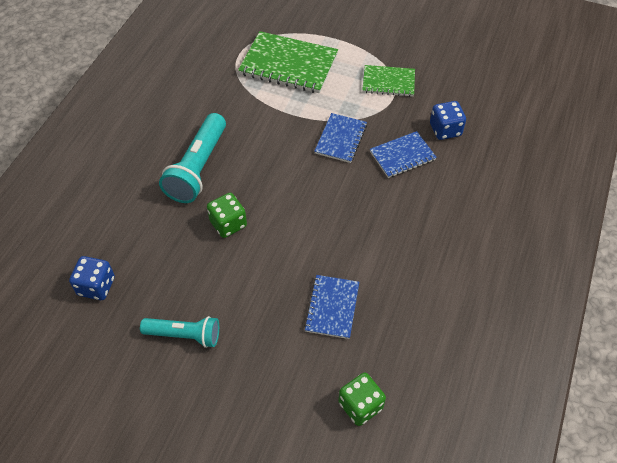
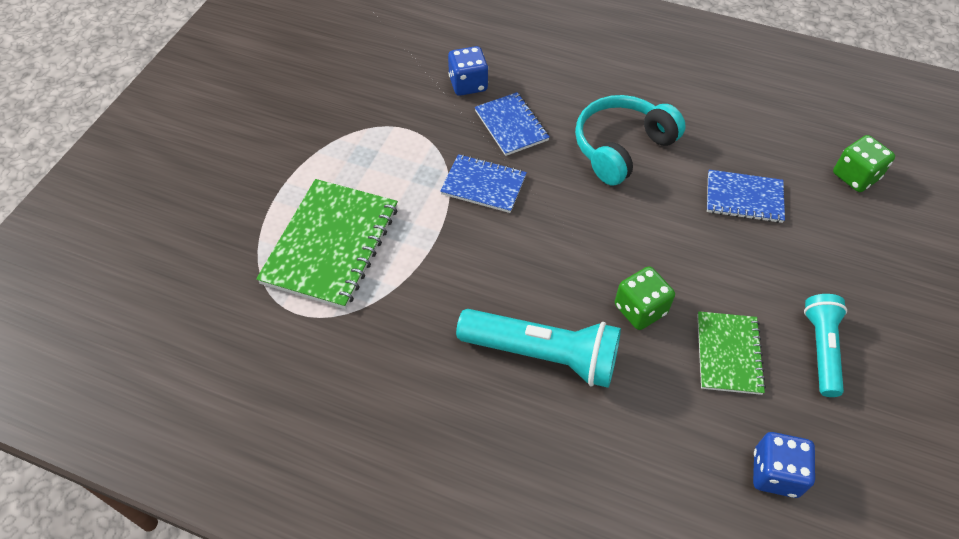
camera: 90 degrees left, 0 degrees up
green notebook [362,65,415,97] -> green notebook moved to [697,311,766,395]
none -> turquoise headphones [575,95,686,186]

